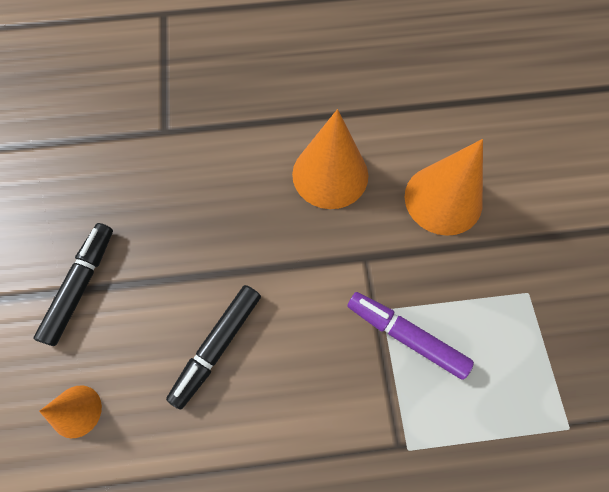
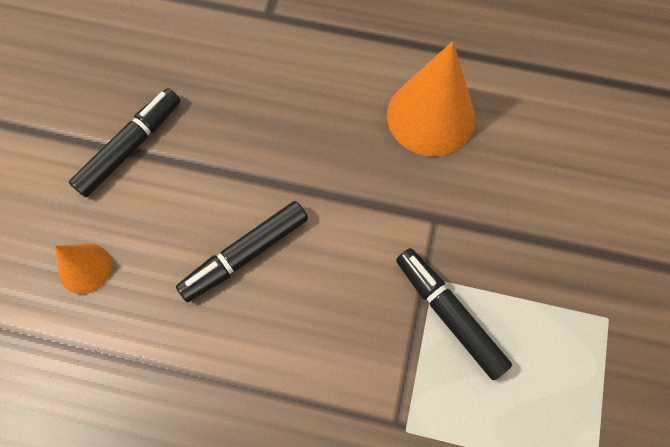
camera: 20 degrees right, 0 degrees up
purple marker [347,292,474,380] -> black marker [396,248,512,380]
orange cone [405,139,483,236] -> none

